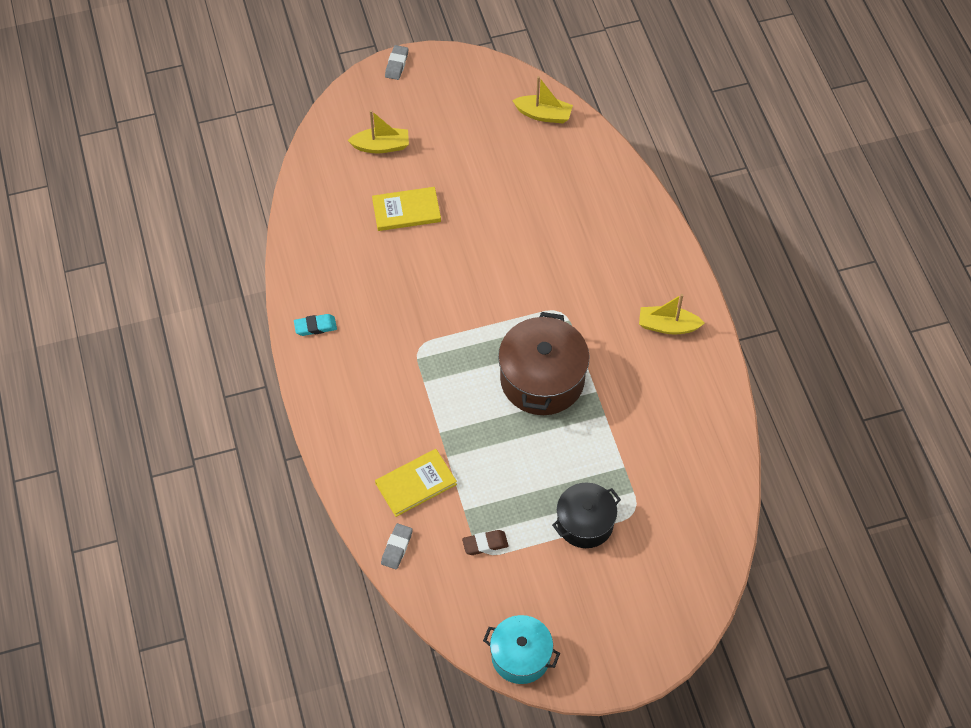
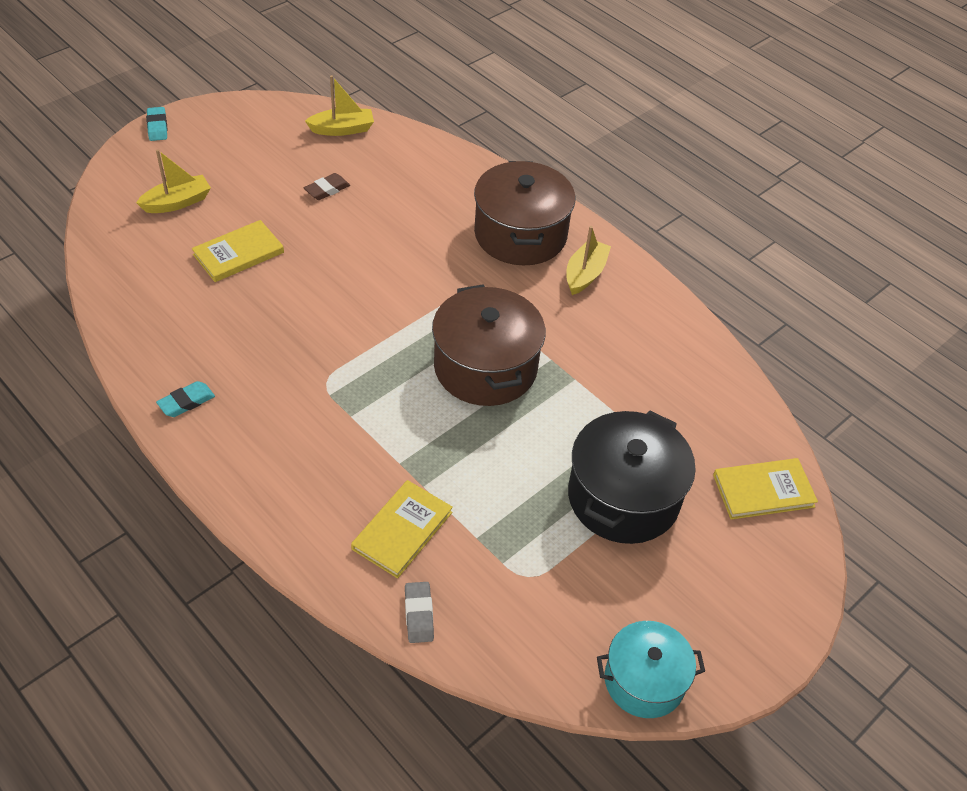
camera: 30 degrees left, 10 degrees down
grey eraser [385,45,408,80] -> turquoise eraser [146,107,168,141]
brown eraser [462,530,508,555] -> brown eraser moved to [304,173,350,200]
black pot [552,483,621,548] -> black pot [568,411,696,544], size x1.56
yellow boat [639,294,705,334] -> yellow boat turned 135 degrees clockwise [566,226,611,295]
none -> brown pot [474,161,575,265]
none -> yellow book [713,458,818,520]

